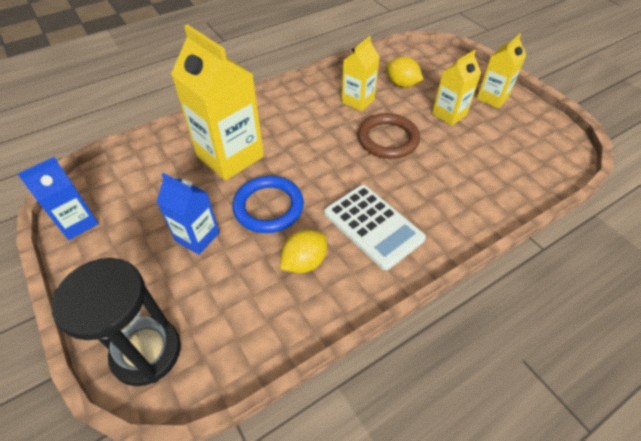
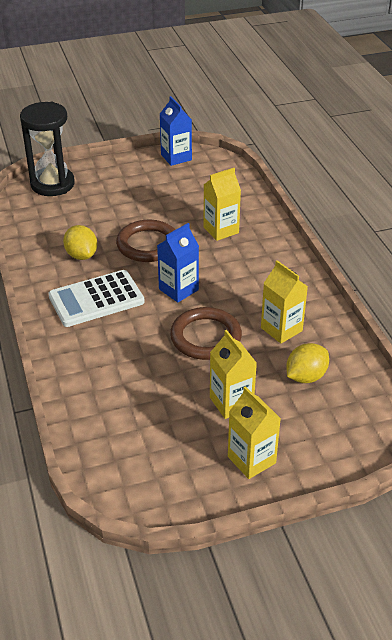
camera: 105 degrees right, 10 degrees down
blue carton [156,173,220,255] -> blue carton moved to [157,223,199,302]
yellow carton [171,24,264,181] -> yellow carton [204,168,241,241], size x0.56
blue ring [232,176,304,233] -> brown ring [116,220,175,262]

